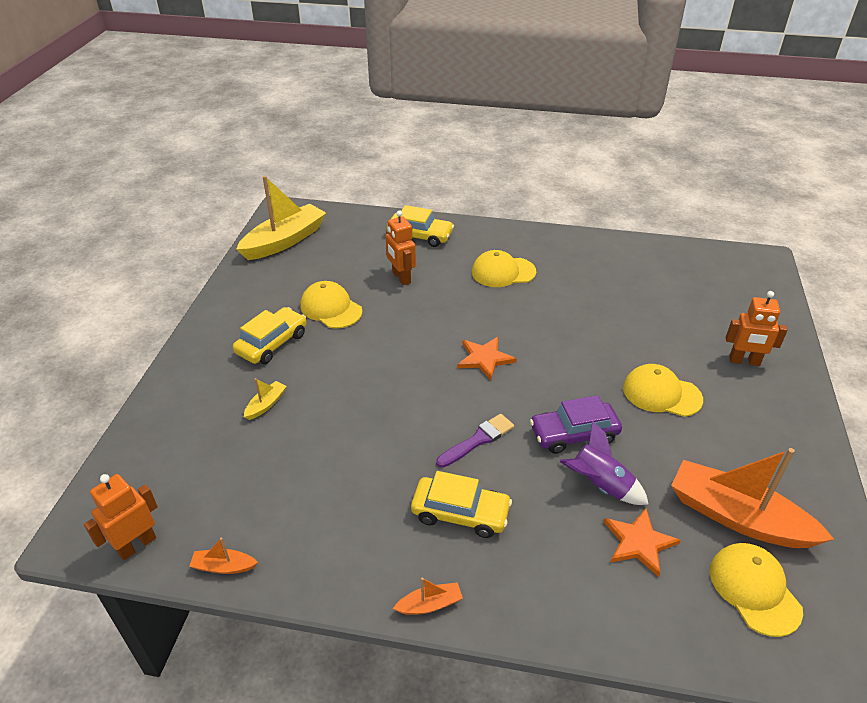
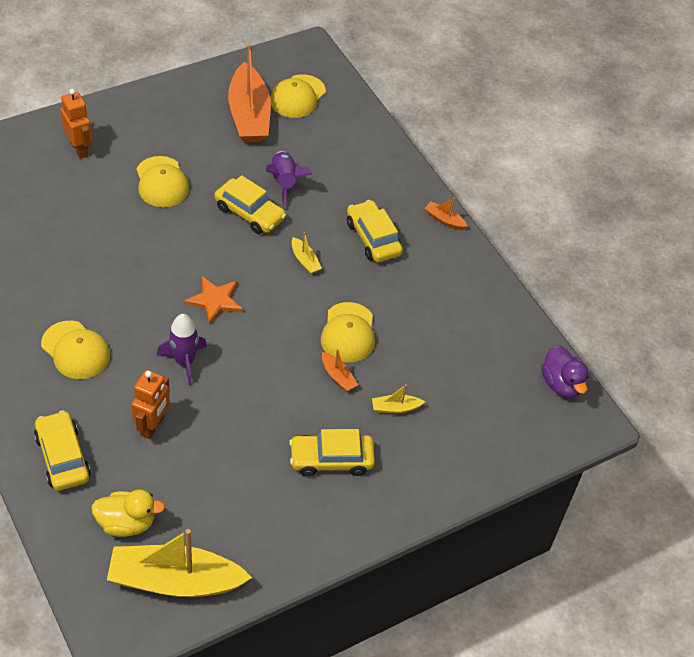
camera: 135 degrees left, 10 degrees up
orange robot [84,474,158,560] -> purple duck [541,345,589,398]
orange boat [189,538,258,574] -> orange boat moved to [322,349,358,391]
yellow cap [301,281,362,329] -> yellow cap moved to [321,302,375,363]
purple brush [436,414,514,468] -> yellow boat [292,232,322,274]
purple car [530,395,622,454] -> yellow car [214,175,286,234]
orange star [604,508,681,577] -> none
none -> yellow duck [91,489,165,537]
none -> purple rocket [157,314,207,385]

